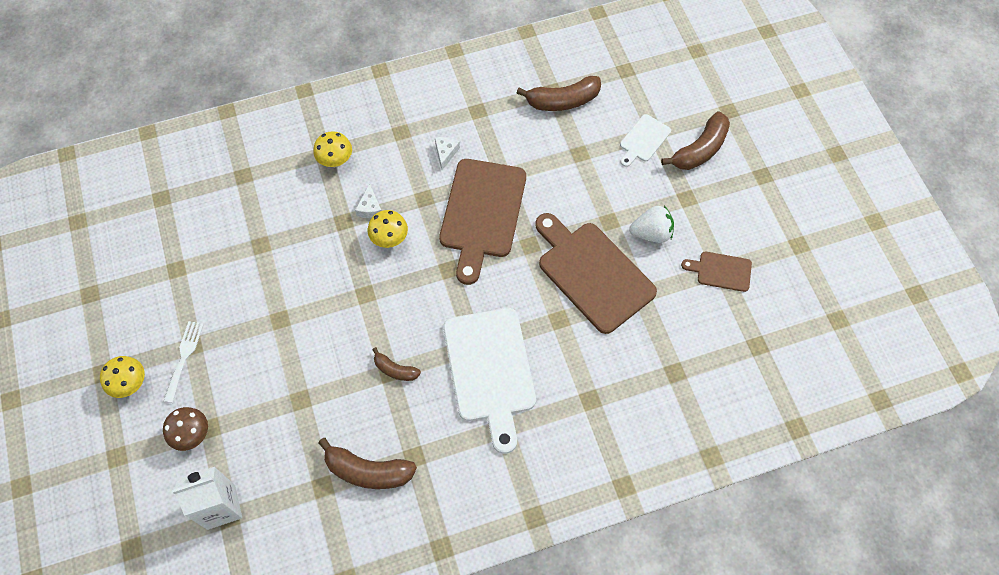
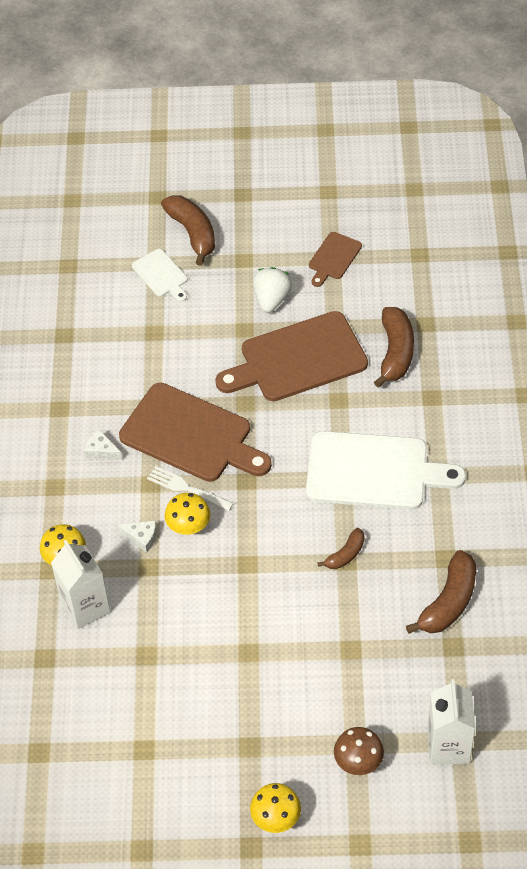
camera: 70 degrees left, 10 degrees down
white fork [164,321,204,403] -> white fork moved to [147,466,234,511]
brown banana [517,76,601,111] -> brown banana moved to [374,307,414,388]
none -> white carton [51,540,110,629]

